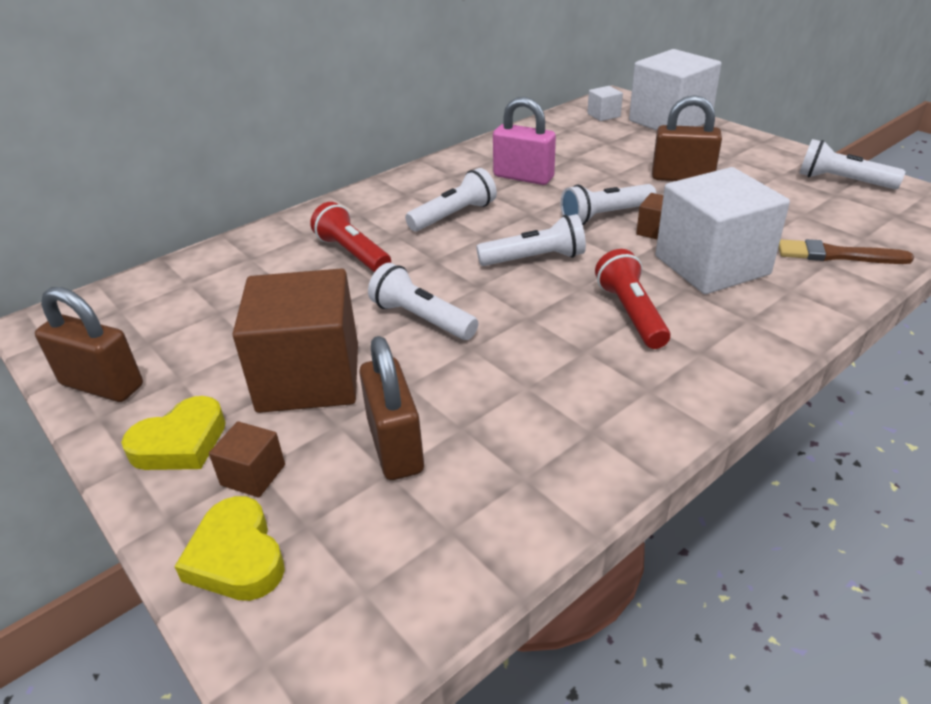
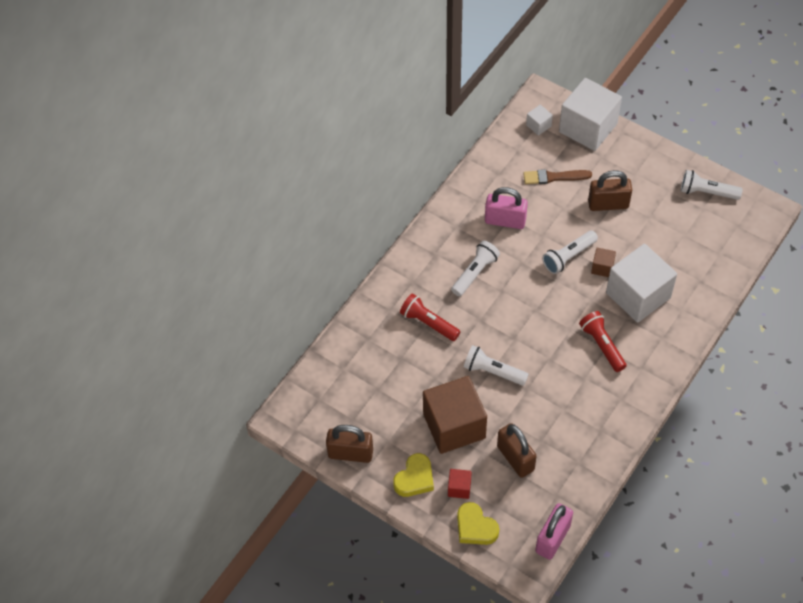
camera: 15 degrees left, 20 degrees up
brown cube [209,421,285,497] -> red cube [448,469,472,499]
white flashlight [476,214,586,266] -> none
brown brush [779,239,914,264] -> brown brush moved to [523,169,592,184]
none -> pink padlock [535,503,573,560]

